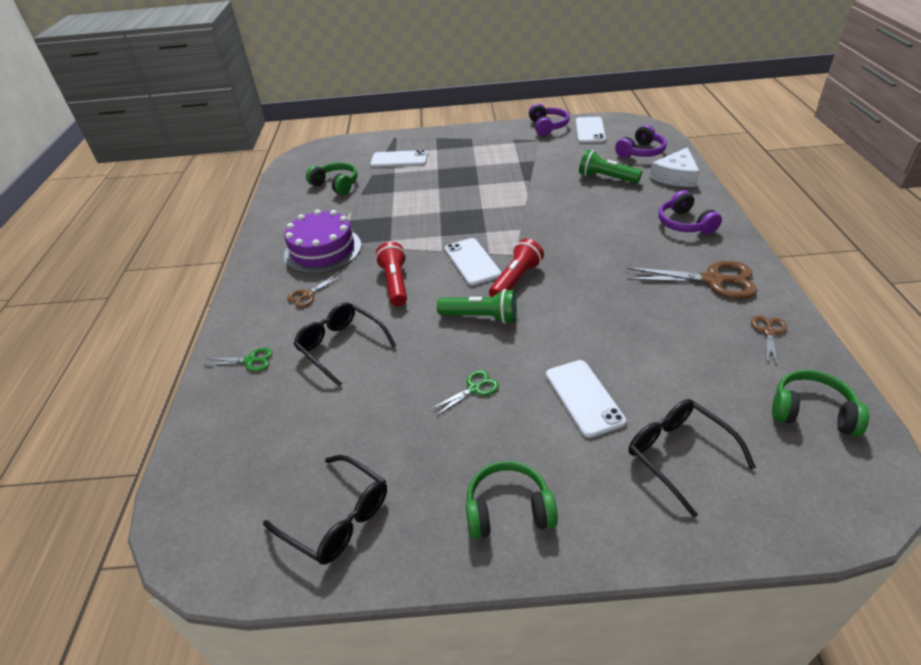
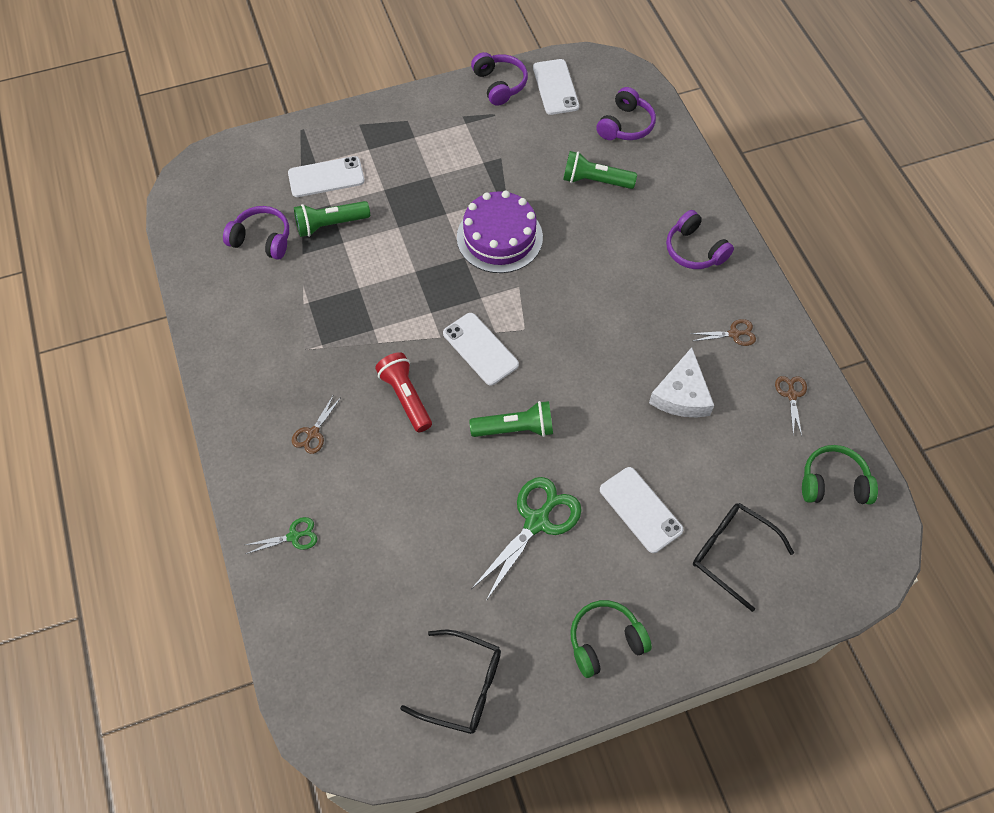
camera: 20 degrees left, 20 degrees up
purple cake [284,209,361,274] -> purple cake moved to [457,191,543,273]
black glasses [293,302,396,387] -> none
green headphones [306,162,358,195] -> purple headphones [223,206,289,260]
green scissors [430,370,499,416] -> green scissors [472,477,582,601], size x1.95
red flashlight [489,239,544,297] -> none
brown scissors [627,261,757,299] -> brown scissors [690,319,756,346], size x0.51
white cheese [650,147,700,187] -> white cheese moved to [649,347,714,417]
none -> green flashlight [294,201,370,237]

